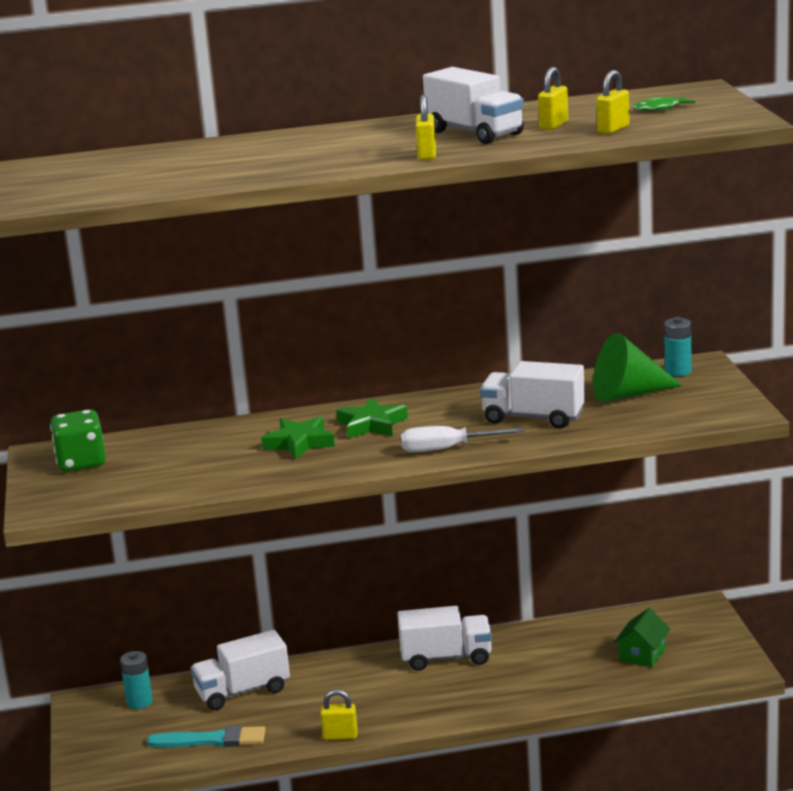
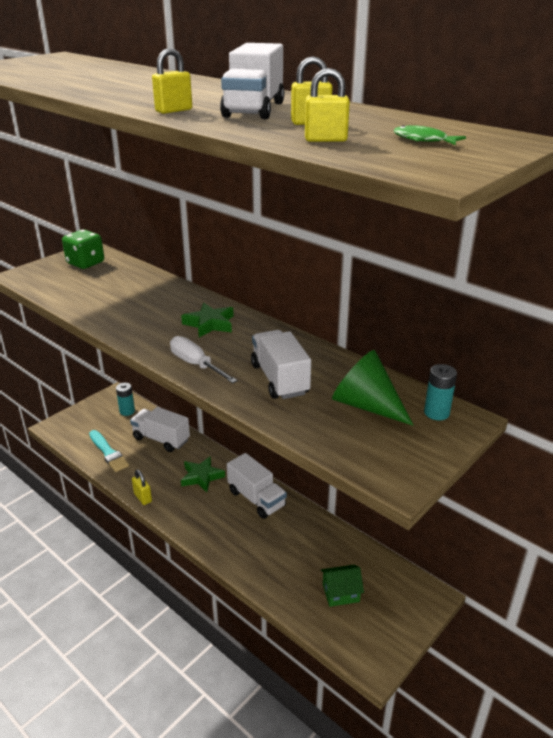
camera: 50 degrees right, 10 degrees up
green star [261,416,335,459] -> green star moved to [181,456,225,492]

